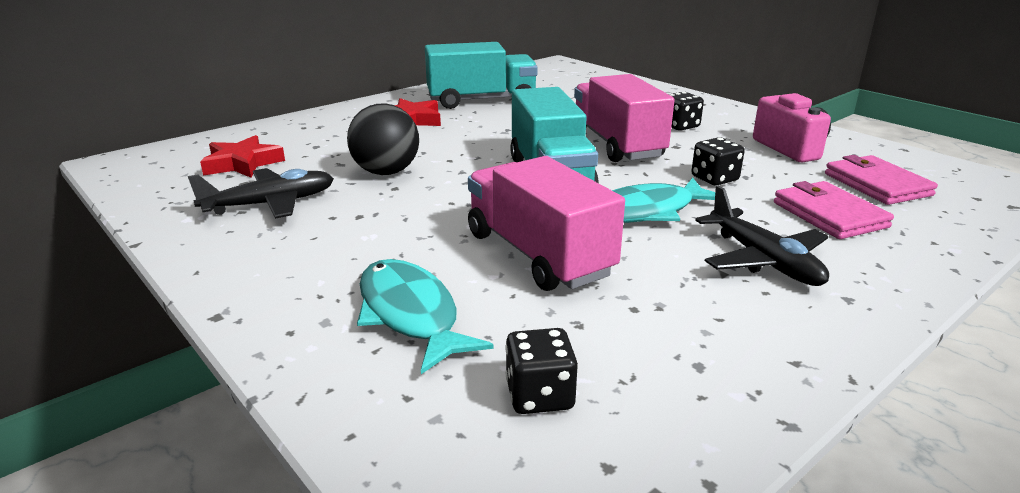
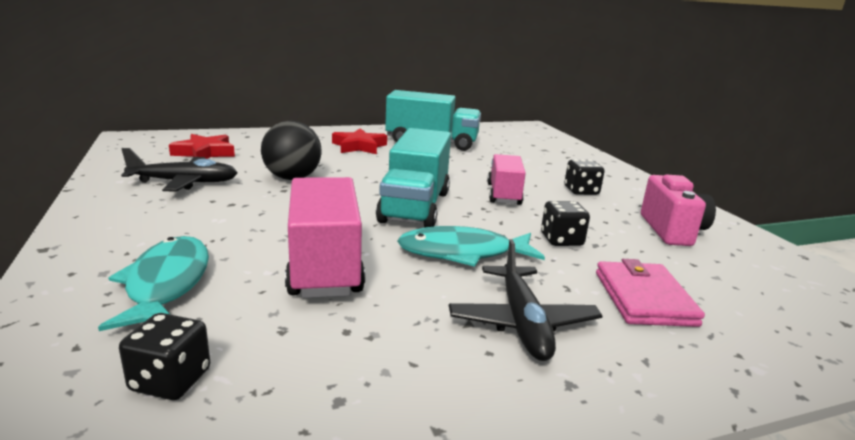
camera: 20 degrees right, 5 degrees down
pink truck [574,74,675,162] -> pink truck [487,154,526,205], size x0.63
pink wallet [825,155,938,205] -> none

